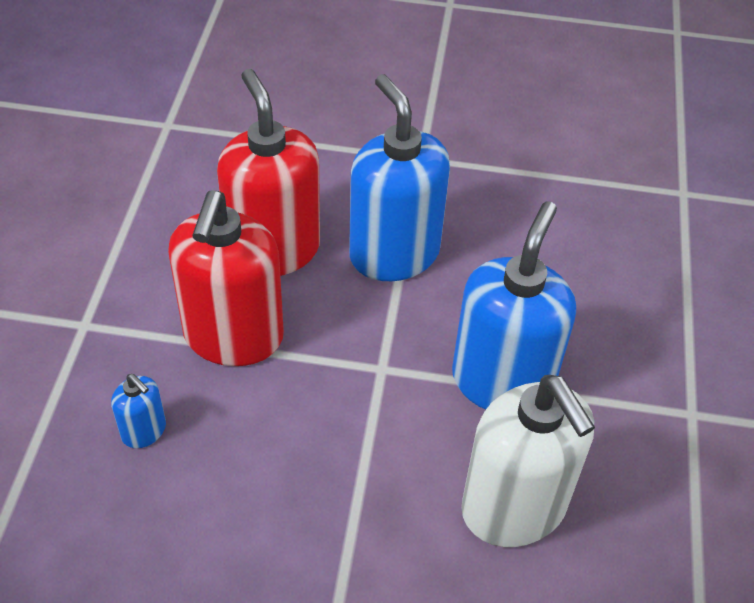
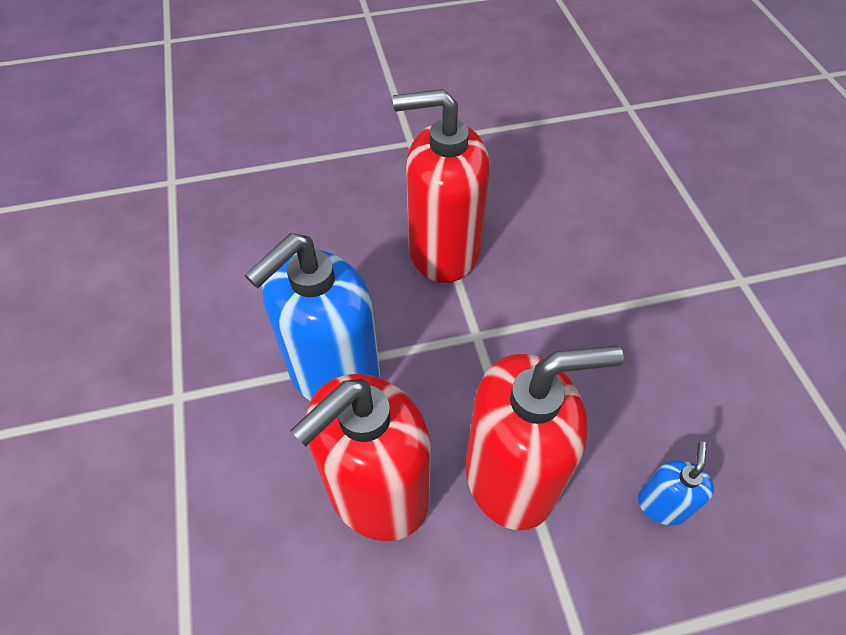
camera: 110 degrees left, 5 degrees up
blue soap dispenser [452,201,576,410] -> red soap dispenser [393,89,490,283]
white soap dispenser [461,375,595,547] -> none

